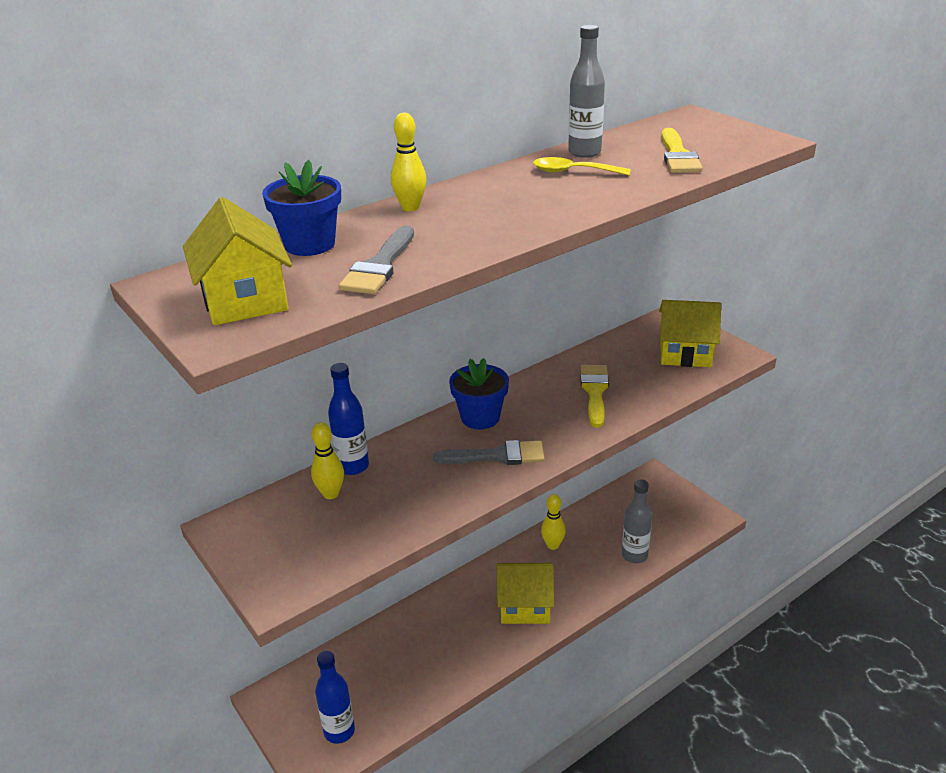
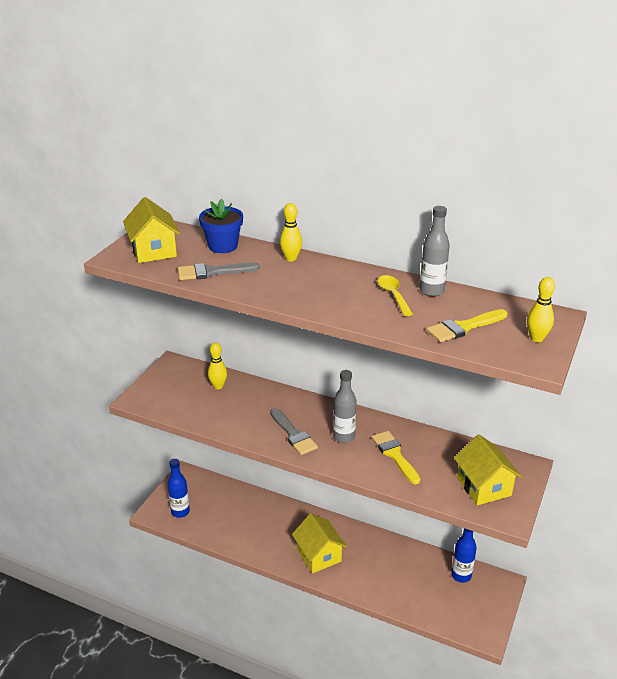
camera: 60 degrees right, 0 degrees up
yellow house [183,197,292,325] -> yellow house turned 60 degrees counterclockwise [123,197,180,263]
blue bottle [328,363,369,475] -> blue bottle moved to [451,528,477,583]
blue flower pot [449,358,509,429] -> none
yellow bowling pin [541,494,566,550] -> yellow bowling pin moved to [527,277,555,342]
yellow brush [581,365,609,428] -> yellow brush turned 90 degrees counterclockwise [371,431,420,484]
grey bottle [622,479,652,563] -> grey bottle moved to [333,370,356,443]

